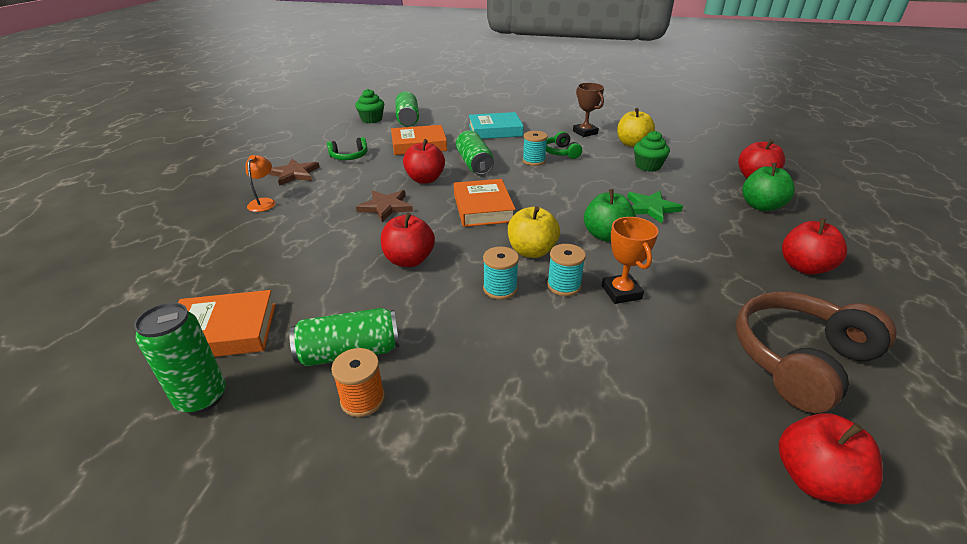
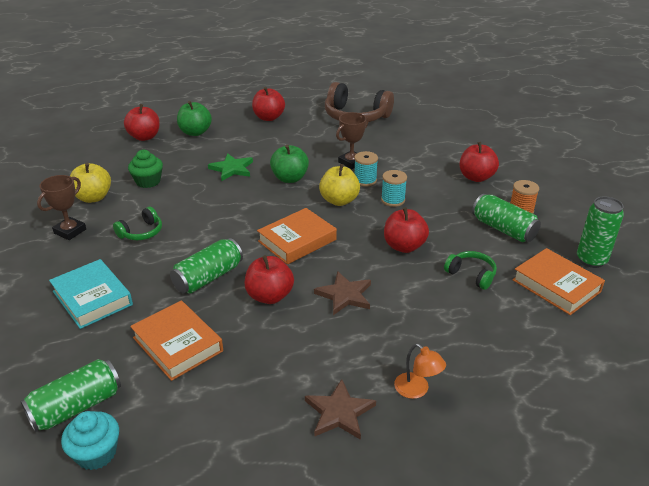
camera: 120 degrees left, 0 degrees up
orange lamp [245,155,275,212] -> orange lamp turned 105 degrees counterclockwise [394,343,446,399]
green headphones [327,137,368,160] -> green headphones moved to [444,251,497,290]
green cupcake [355,89,384,123] -> turquoise cupcake [61,411,119,470]
turquoise spool [522,131,548,166] -> none
orange trophy [602,217,658,304] -> brown trophy [336,112,368,169]
red apple [778,413,883,504] -> red apple moved to [460,142,499,182]

